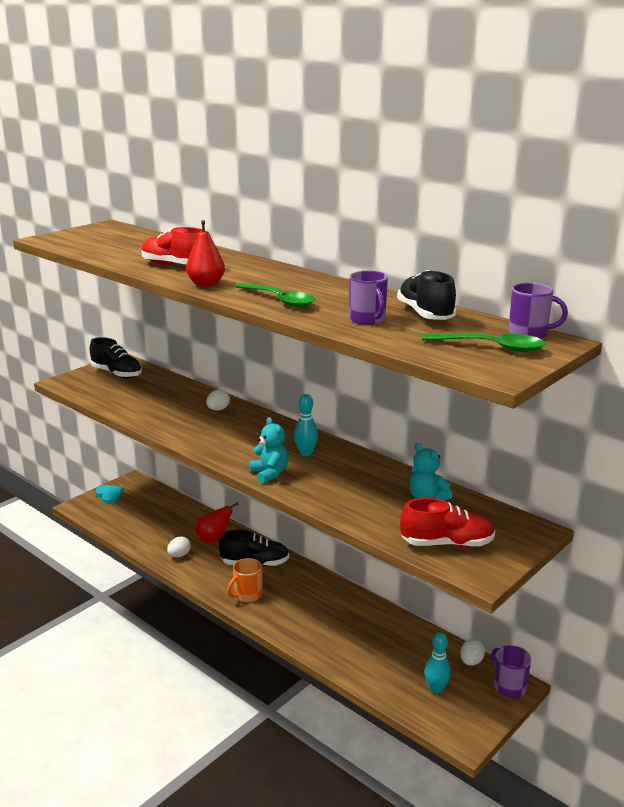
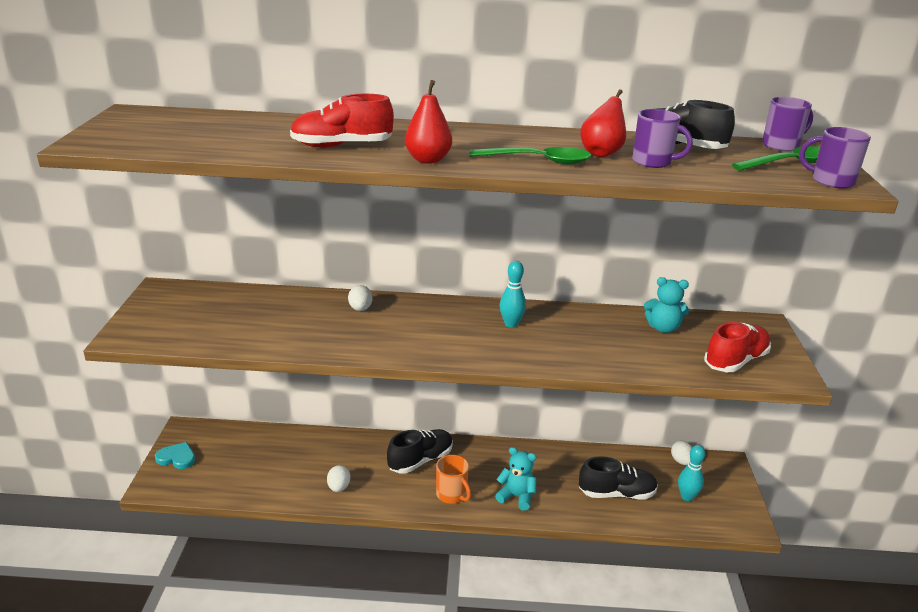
camera: 40 degrees left, 5 degrees up
black shoe [90,337,142,378] -> black shoe moved to [579,456,658,499]
red pear [196,502,239,543] -> red pear moved to [581,89,626,157]
orange mug [227,558,262,602] -> orange mug turned 45 degrees counterclockwise [436,455,471,504]
turquoise teddy bear [249,417,288,483] -> turquoise teddy bear moved to [495,447,536,511]
purple mug [491,645,531,698] -> purple mug moved to [799,127,871,189]

